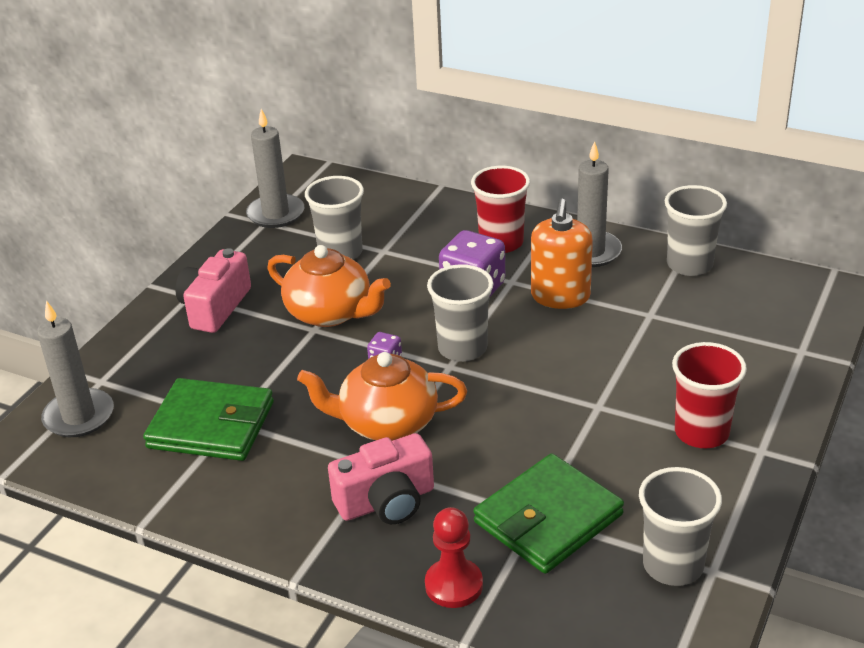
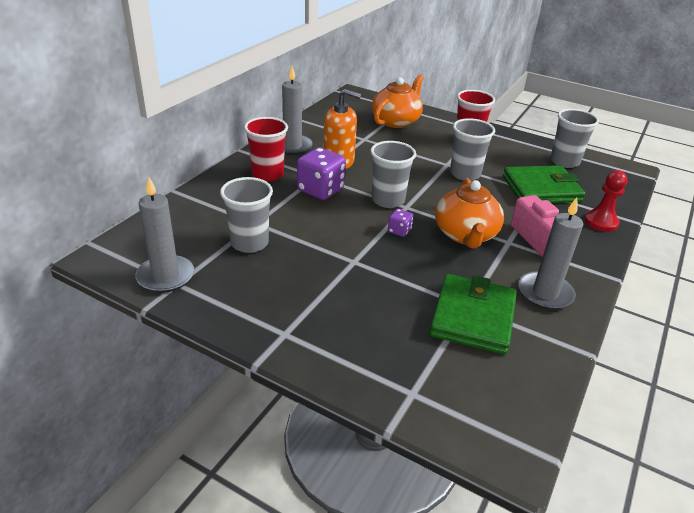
camera: 90 degrees left, 0 degrees up
grey candle [37,300,114,437] -> grey candle moved to [518,197,583,310]
pink camera [175,248,251,333] -> none
orange teapot [267,245,391,327] -> orange teapot moved to [372,75,424,128]
green wallet [473,453,624,574] -> green wallet turned 60 degrees counterclockwise [503,165,585,203]
grey cup [665,185,727,276] -> grey cup moved to [450,118,495,181]

